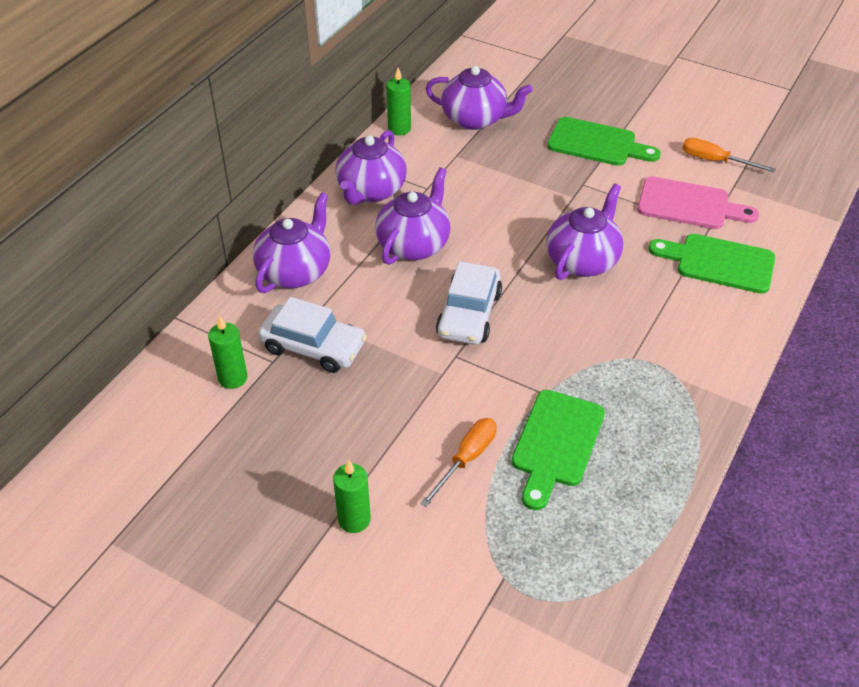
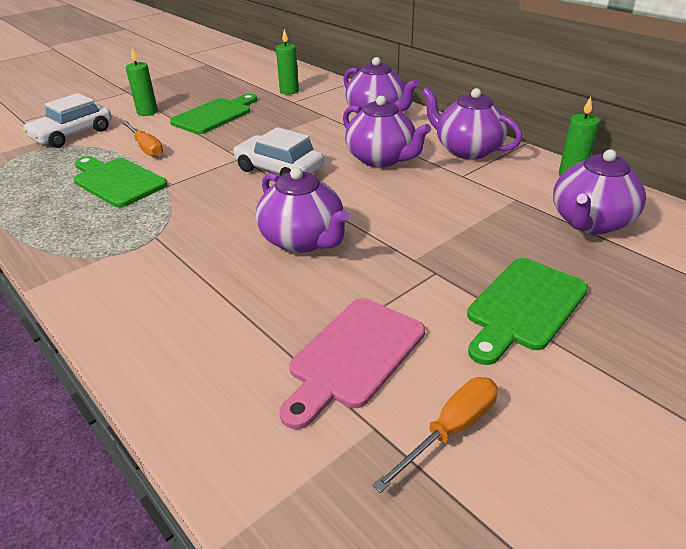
camera: 110 degrees right, 10 degrees down
white car [258,297,367,373] -> white car moved to [22,93,112,148]
green cutting board [648,234,775,294] -> green cutting board moved to [170,94,257,134]

